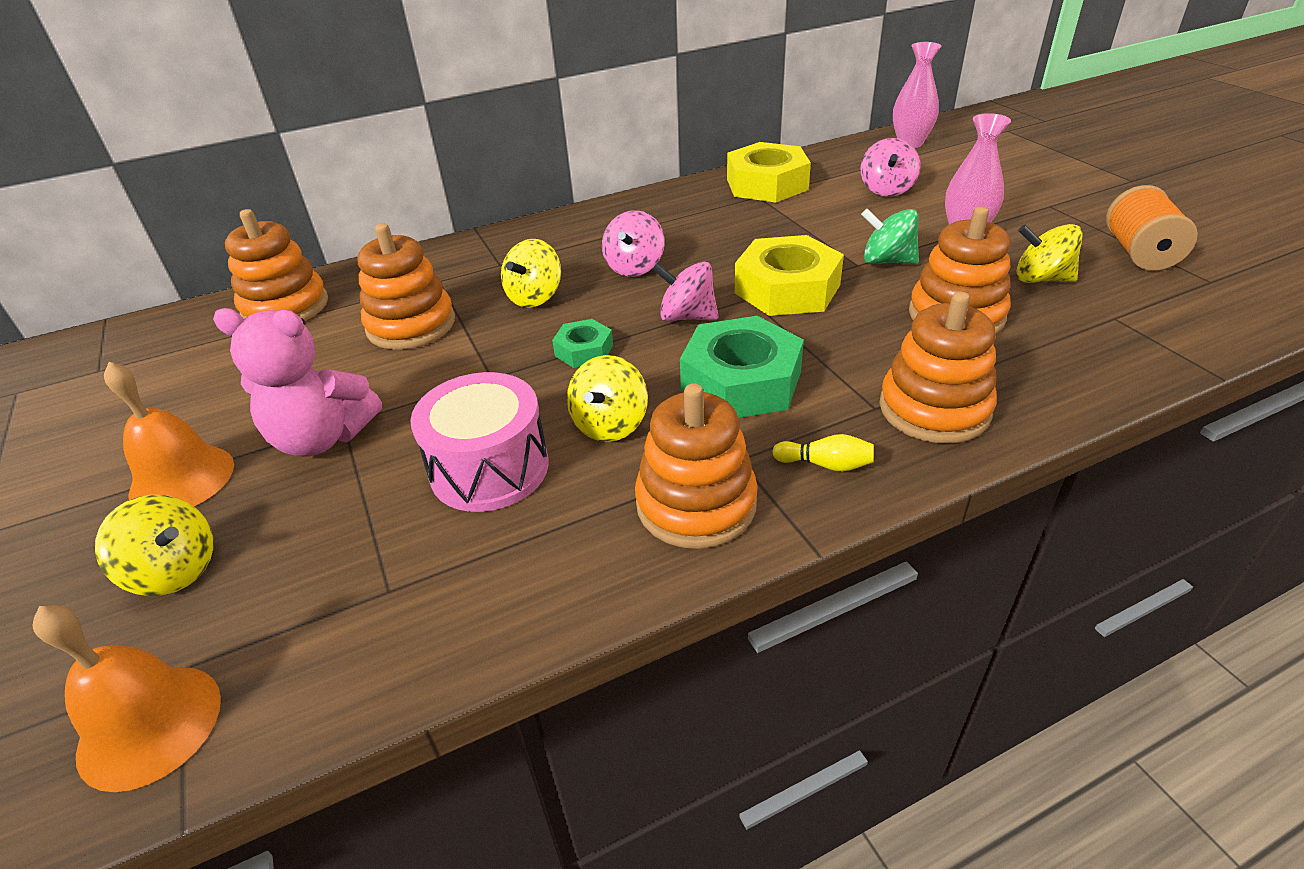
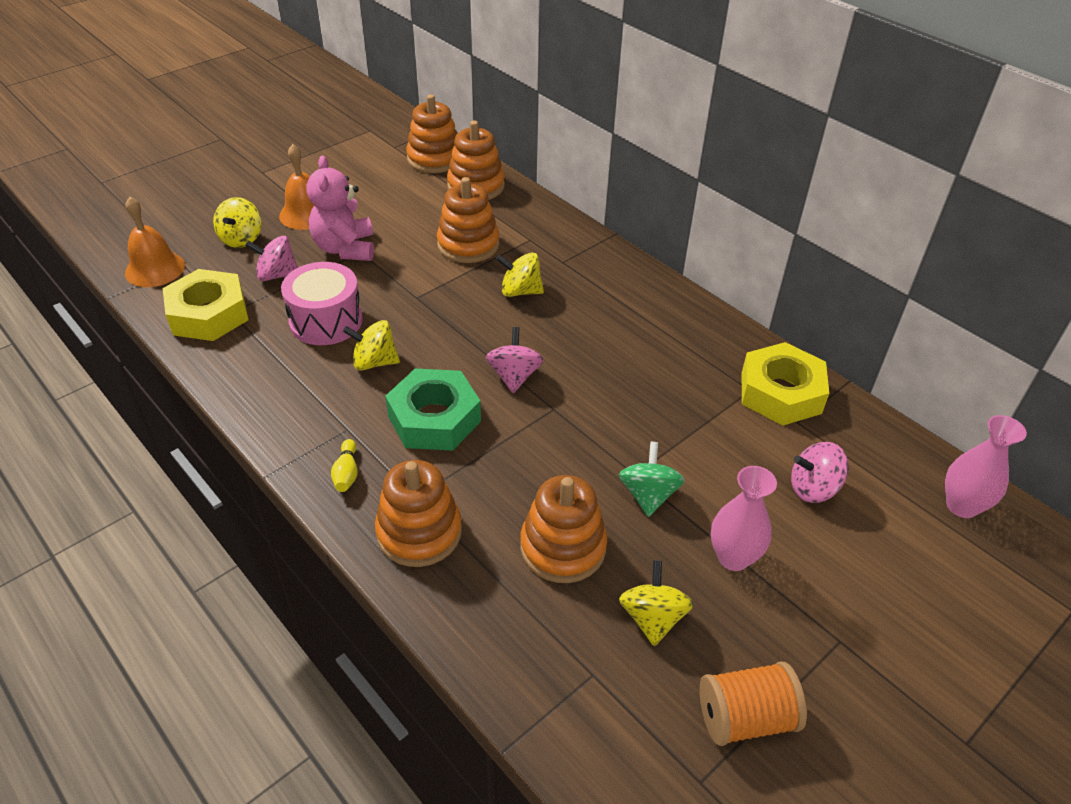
camera: 70 degrees right, 5 degrees up
green nut [552,319,613,368] -> none
pink spinning top [602,210,665,277] -> pink spinning top moved to [245,236,298,281]
orange stacking toy [635,383,758,549] -> orange stacking toy moved to [406,94,458,173]
yellow nut [735,235,844,316] -> yellow nut moved to [163,269,248,341]

